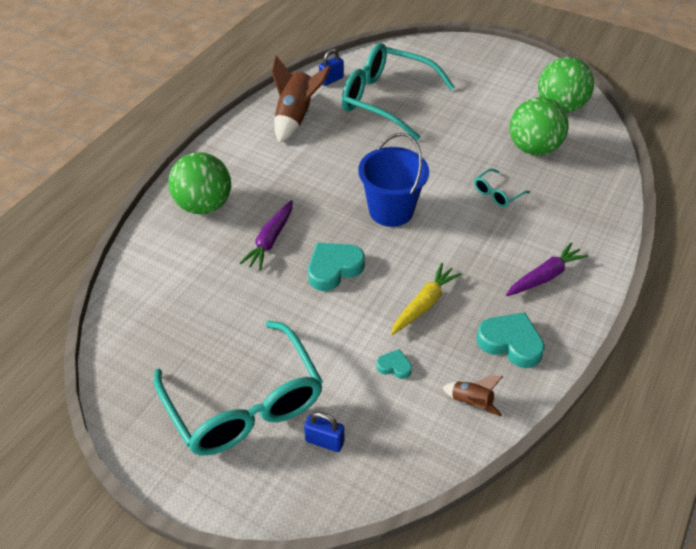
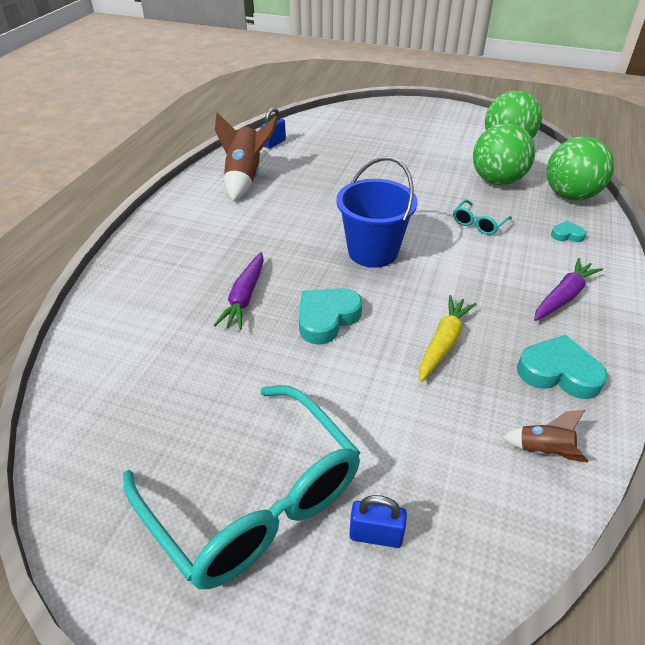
camera: 10 degrees left, 5 degrees down
green ball [168,152,231,214] -> green ball moved to [547,136,614,200]
turquoise glasses [341,43,455,141] -> none
turquoise heart [377,349,412,379] -> turquoise heart moved to [551,221,587,242]

